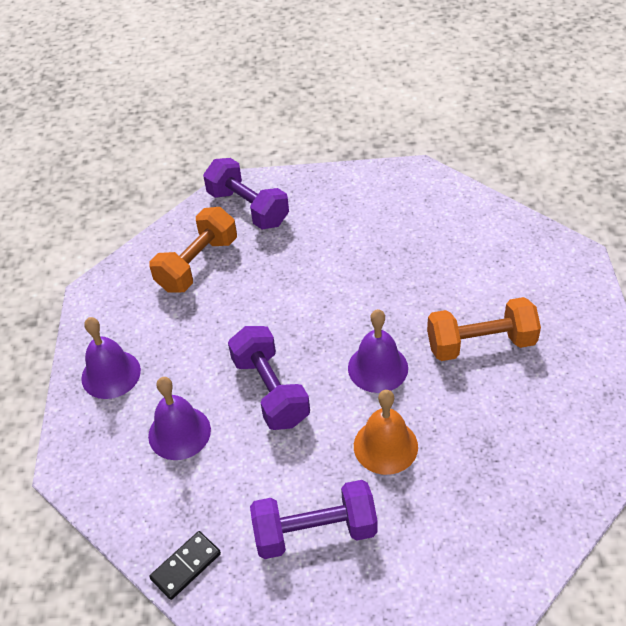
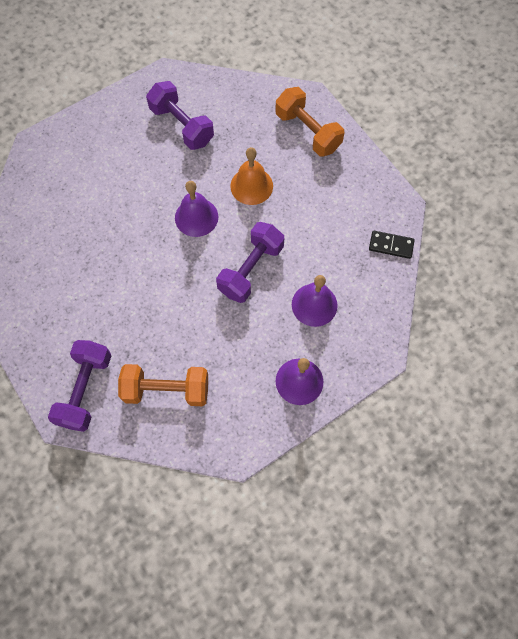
camera: 125 degrees left, 20 degrees up
purple dumbbell [250,480,378,559] -> purple dumbbell moved to [146,81,214,150]
orange dumbbell [427,297,541,361] -> orange dumbbell moved to [275,87,344,156]

